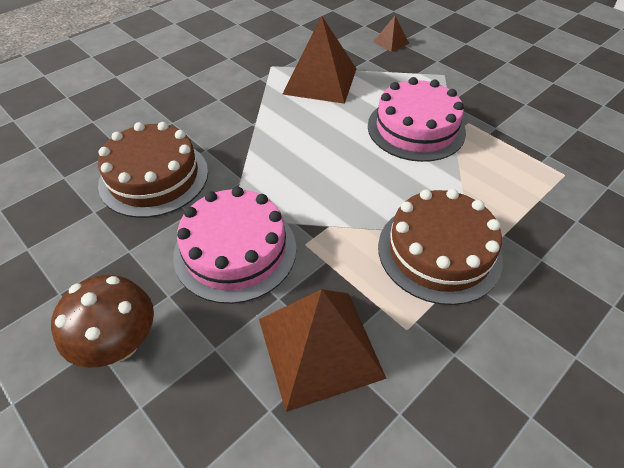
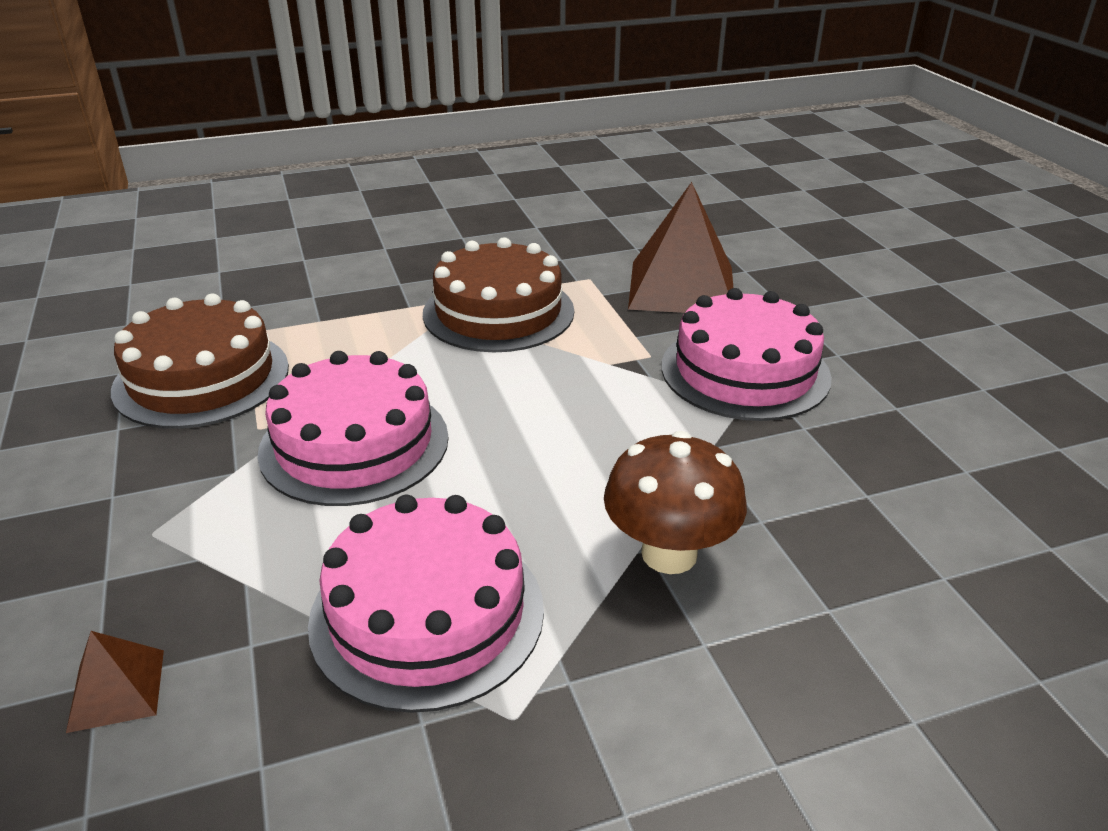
camera: 155 degrees left, 15 degrees down
brown mushroom [51,275,154,368] -> brown mushroom moved to [604,431,747,574]
brown cake [98,122,208,218] -> brown cake moved to [111,294,289,429]
brown pyramid [283,16,356,104] -> pink cake [308,494,544,713]

